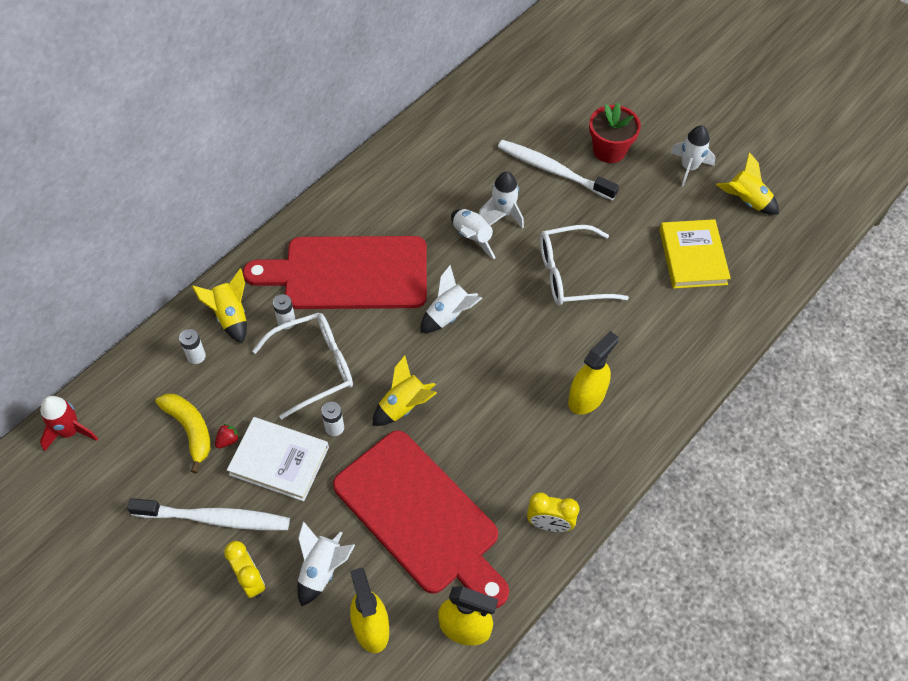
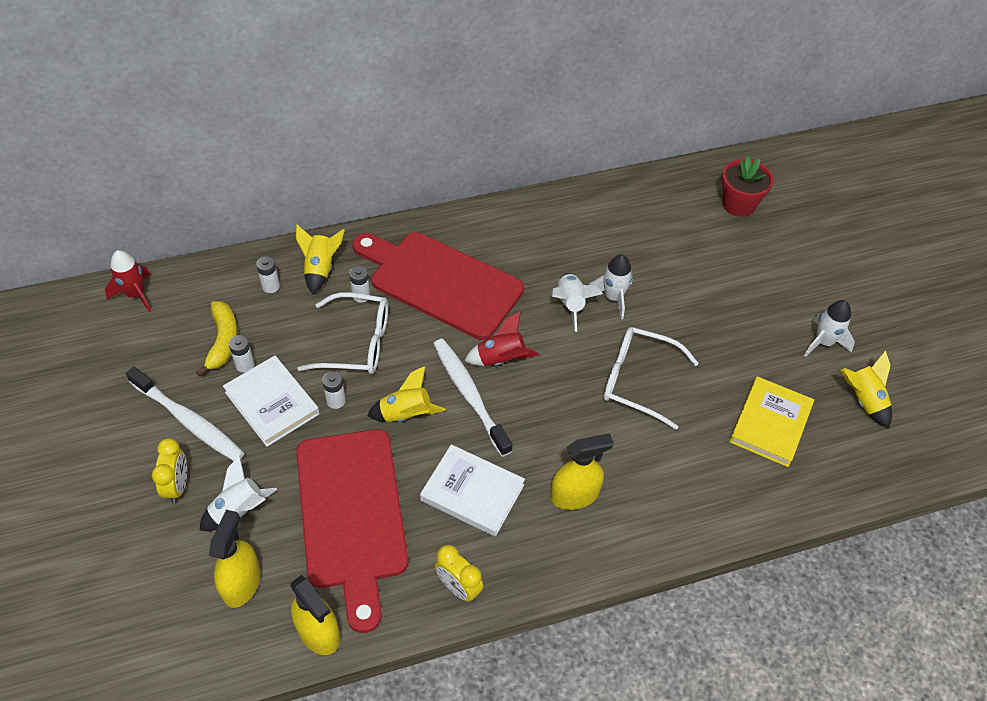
camera: 30 degrees right, 5 degrees down
red strawberry [215,424,240,448] -> white battery [229,335,255,373]
white rocket [420,265,482,333] -> red rocket [465,311,539,366]
white toothbrush [498,140,619,201] -> white toothbrush moved to [433,339,513,457]
red flower pot [589,103,641,163] -> red flower pot moved to [721,156,774,217]
none -> white book [420,444,525,537]

